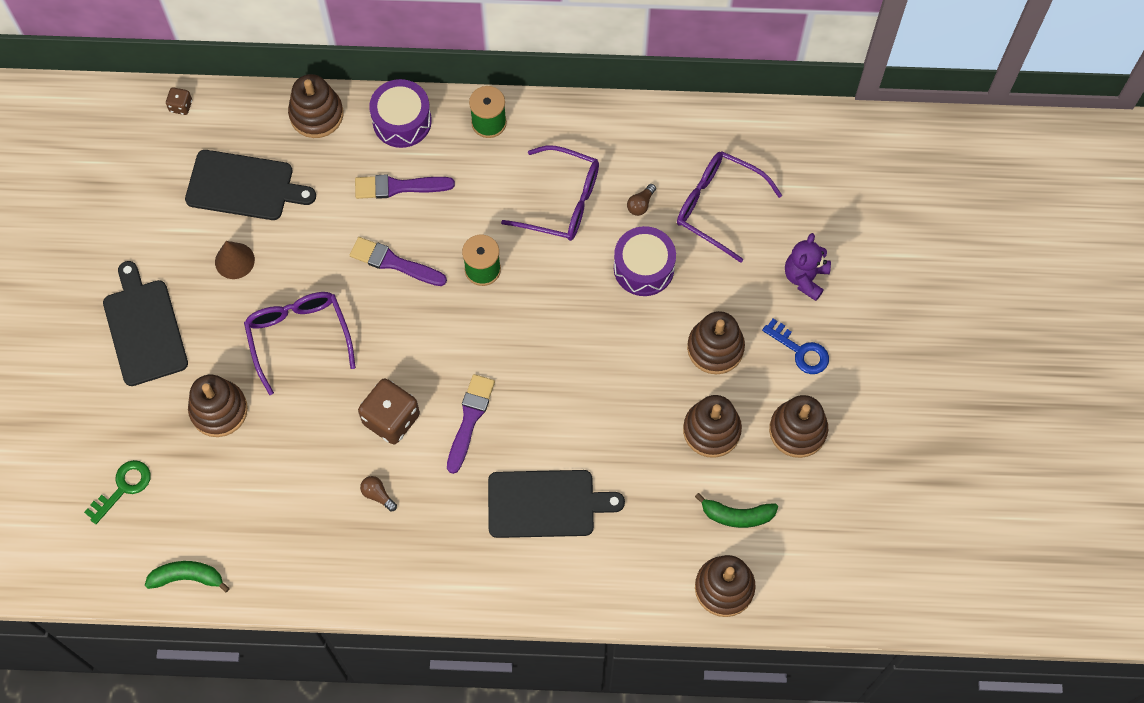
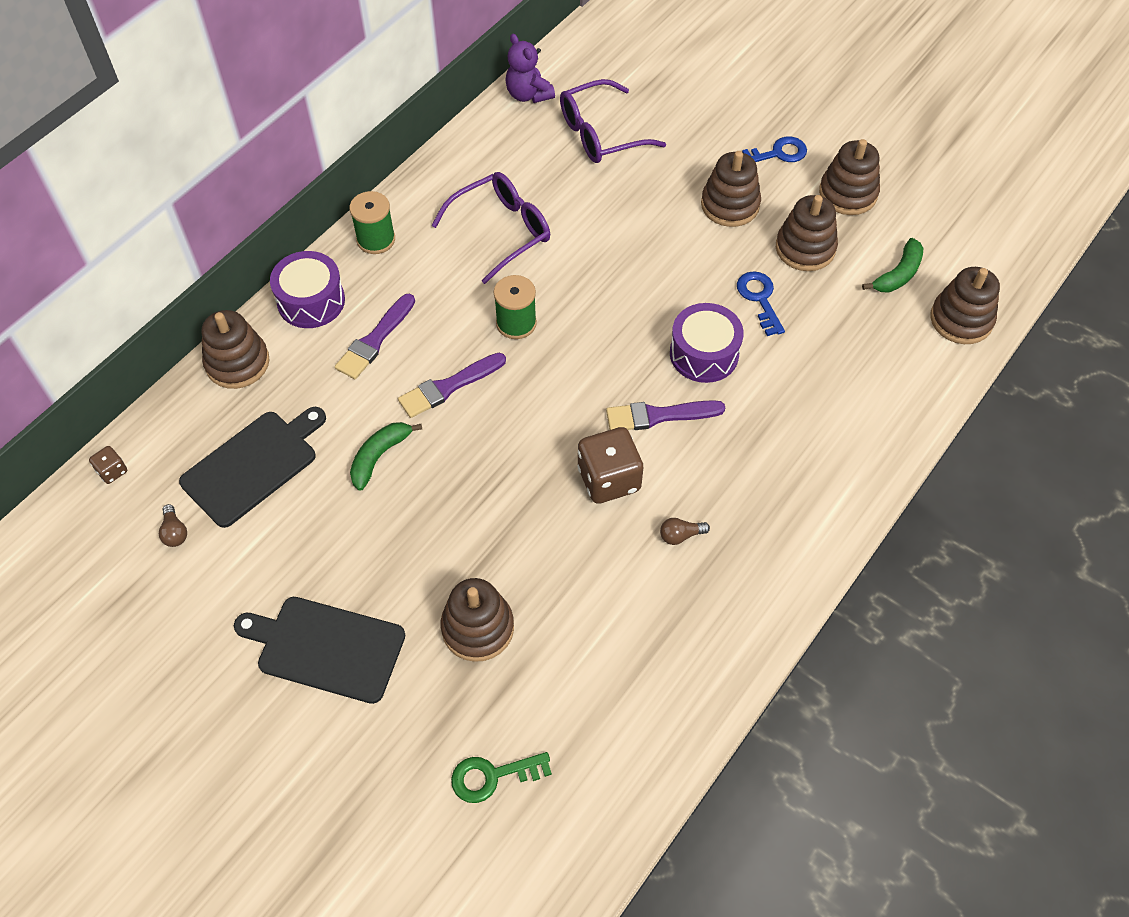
camera: 55 degrees left, 10 degrees down
green key [84,460,151,524] -> green key turned 90 degrees counterclockwise [451,752,552,803]
green banana [145,561,230,593] -> green banana moved to [350,422,422,491]
brown cone [215,241,255,279] -> none
purple glasses [244,292,356,395] -> none
purple brush [447,374,495,474] -> purple brush turned 60 degrees counterclockwise [606,400,725,430]
black cutting board [488,470,625,538] -> none
purple drum [614,226,676,296] -> purple drum moved to [670,303,744,383]
brown light bulb [627,184,656,216] -> brown light bulb moved to [159,504,187,547]
purple teddy bear [785,233,831,301] -> purple teddy bear moved to [505,34,555,103]
none -> blue key [737,271,785,336]

